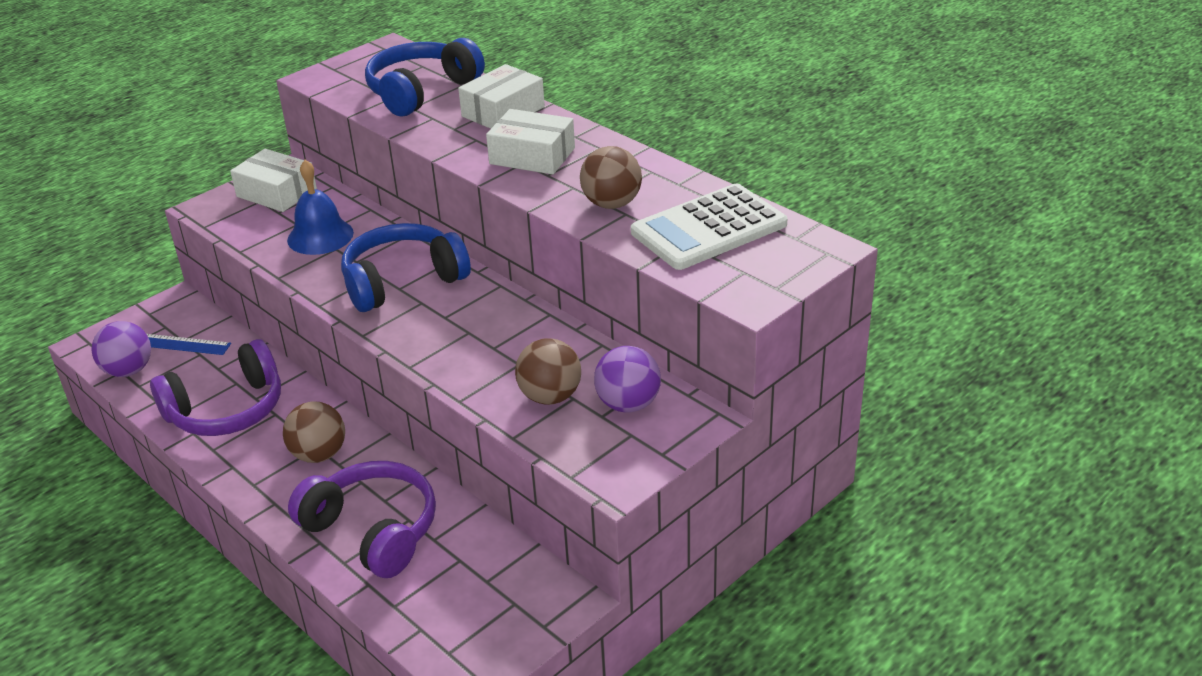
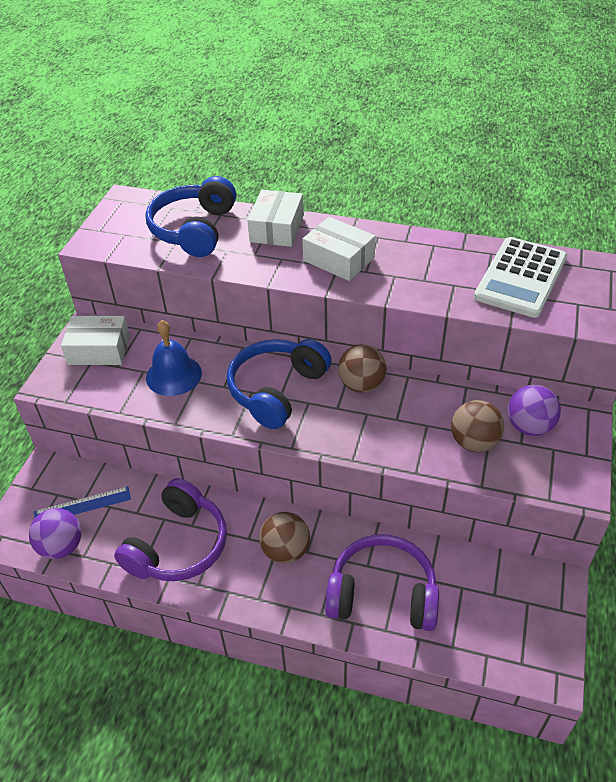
camera: 30 degrees left, 10 degrees up
white box [486,109,575,175] -> white box turned 45 degrees clockwise [302,217,376,281]
brown ball [580,146,642,209] -> brown ball moved to [338,344,387,393]

